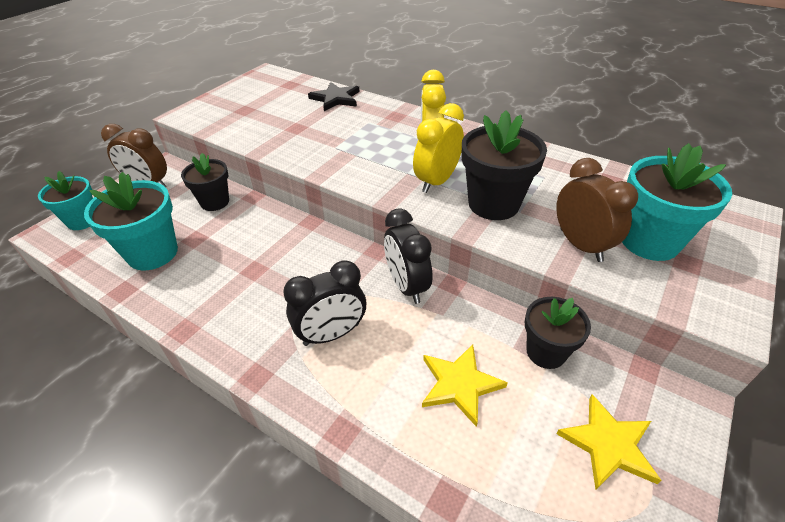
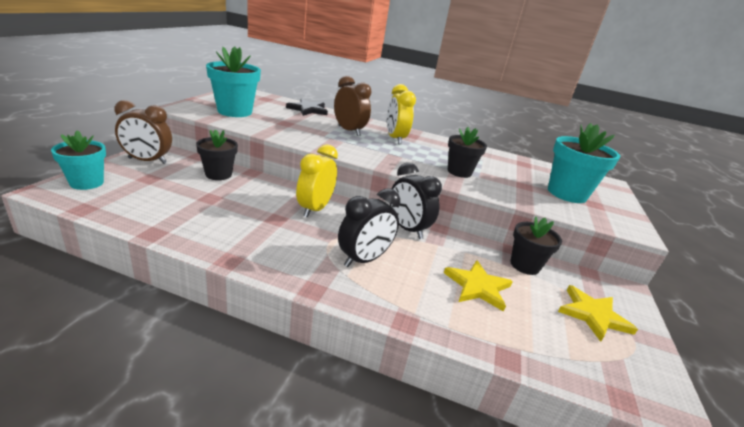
camera: 20 degrees left, 15 degrees down
turquoise flower pot [84,172,178,270] -> turquoise flower pot moved to [206,46,261,117]
yellow clock [413,103,464,193] -> yellow clock moved to [296,144,338,217]
black flower pot [461,110,547,220] -> black flower pot [448,127,487,178], size x0.66
brown clock [556,158,638,262] -> brown clock moved to [334,76,371,136]

